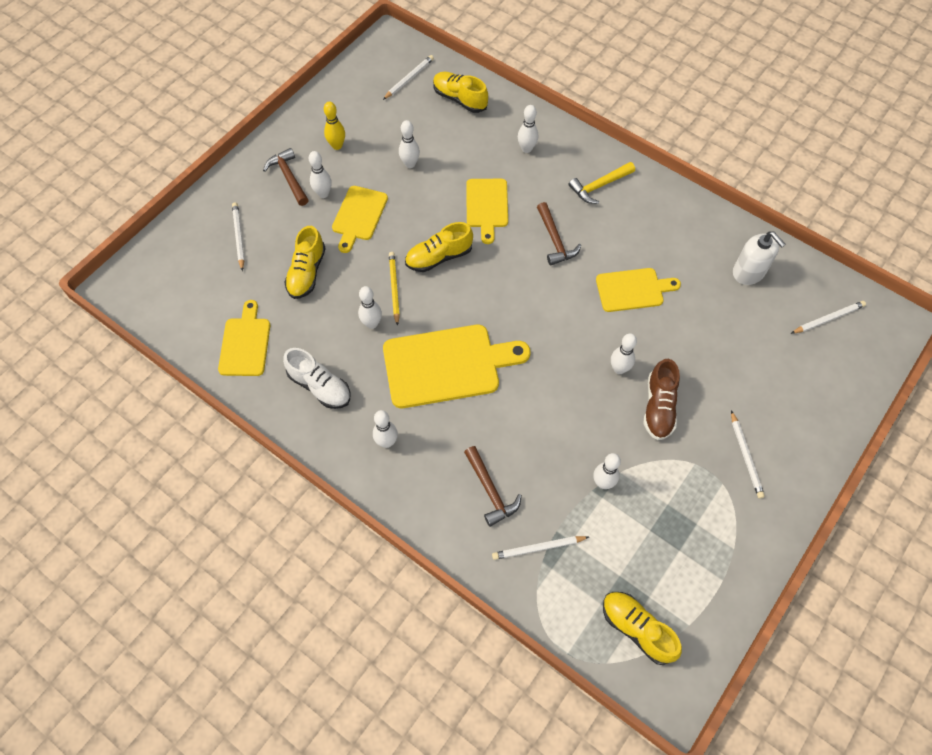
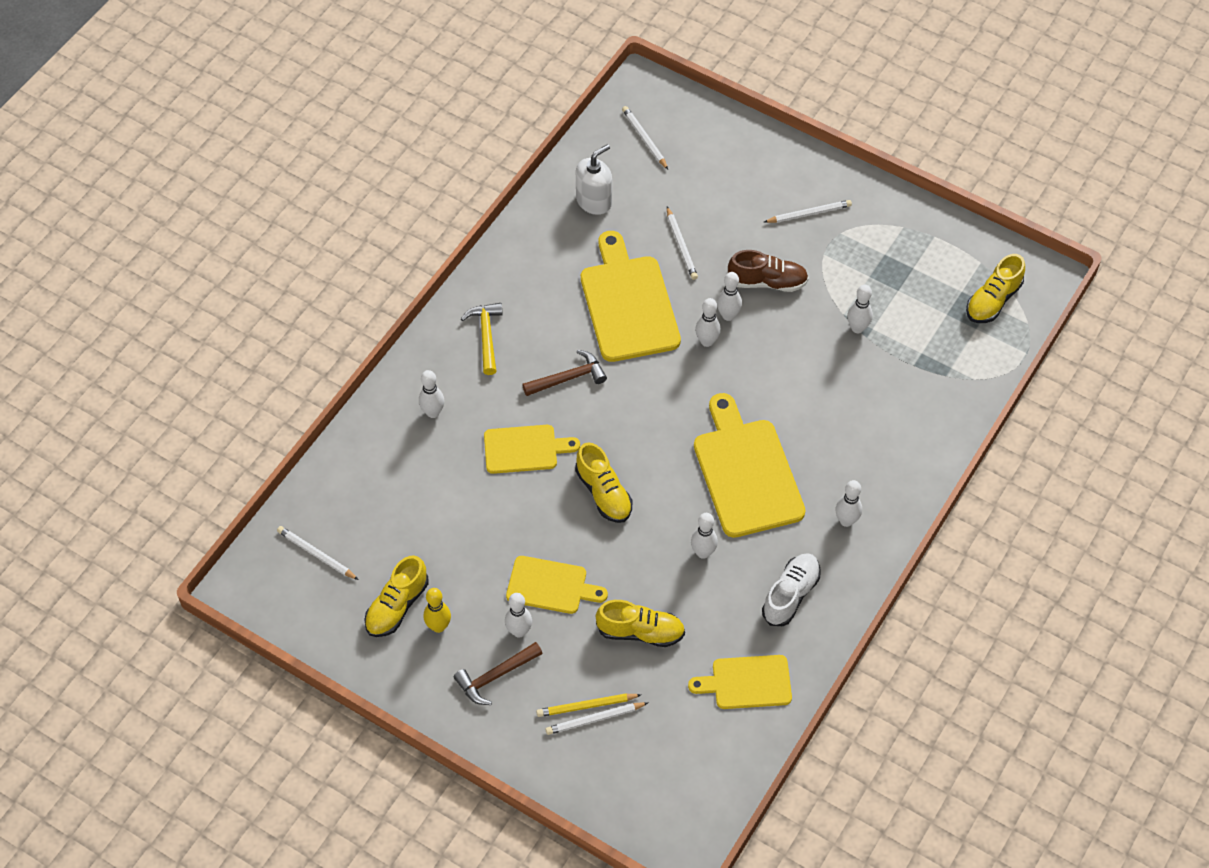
camera: 95 degrees left, 5 degrees down
yellow pencil [389,252,400,326] -> yellow pencil moved to [536,694,641,717]
white bowling pin [399,120,420,168] -> white bowling pin moved to [695,298,721,347]
yellow shoe [433,72,488,113] -> yellow shoe moved to [364,555,428,637]
brown hammer [464,446,522,527] -> none
white pencil [492,536,589,560] -> white pencil moved to [667,207,698,280]
yellow hammer [568,162,635,204] -> yellow hammer turned 150 degrees counterclockwise [461,303,503,375]
yellow cutting board [596,268,681,312] -> yellow cutting board [581,231,681,362], size x1.68

